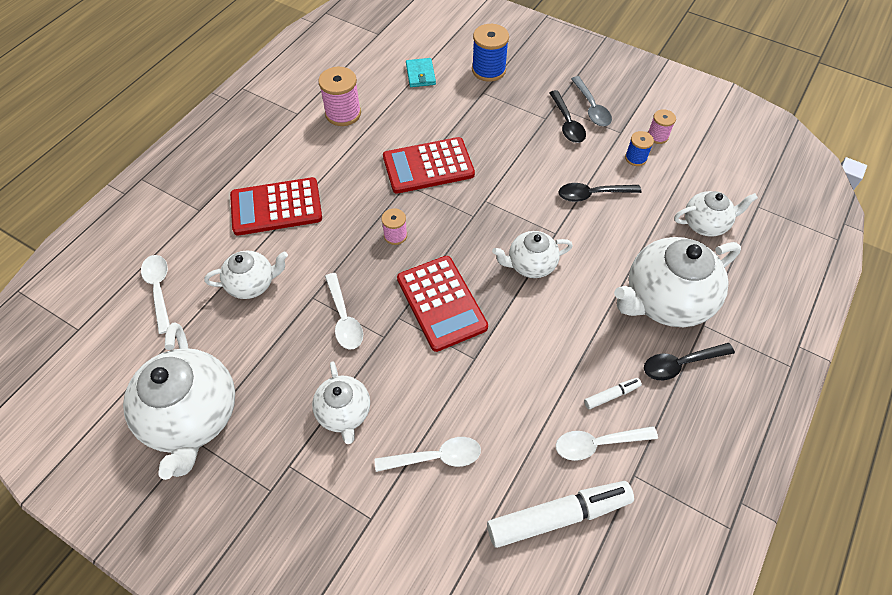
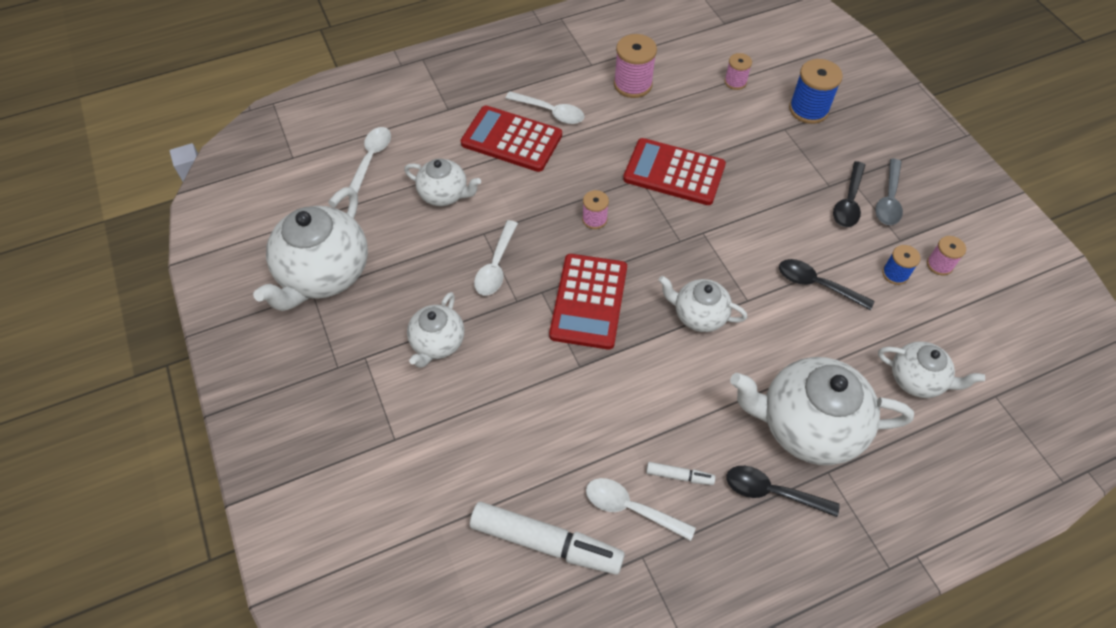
camera: 35 degrees right, 0 degrees up
white spoon [375,437,481,472] -> white spoon moved to [506,91,584,124]
turquoise wallet [406,58,436,87] -> pink spool [724,53,752,90]

